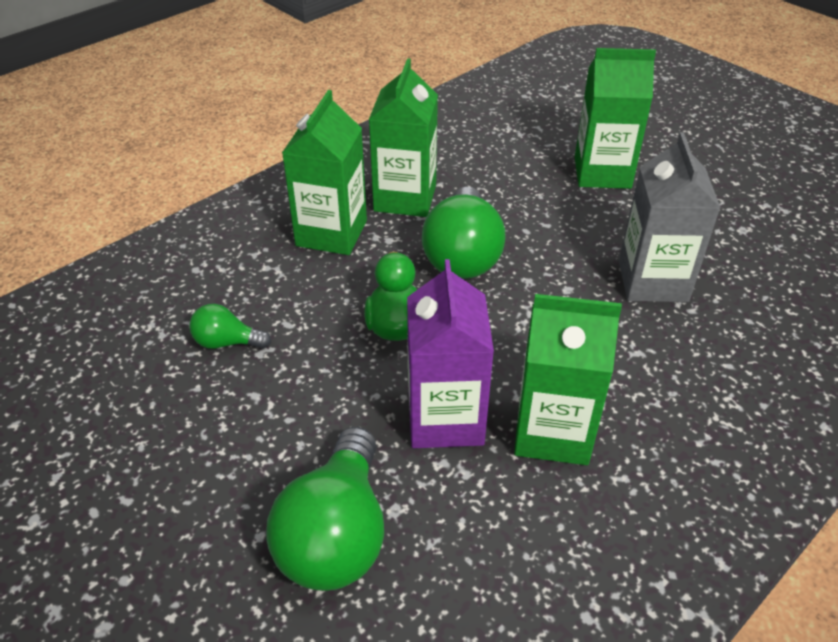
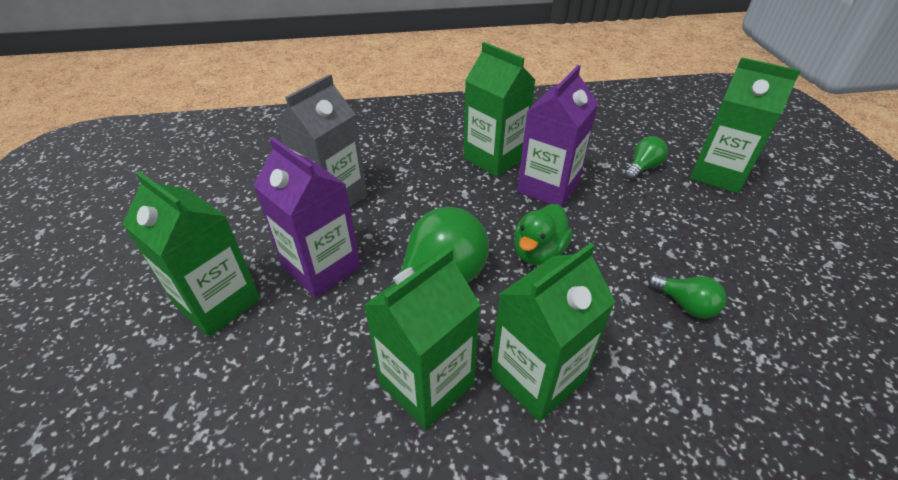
camera: 145 degrees left, 0 degrees up
green light bulb [267,427,384,591] -> green light bulb [624,136,668,180], size x0.50
none -> purple carton [253,137,361,298]
none -> green carton [690,57,801,194]

